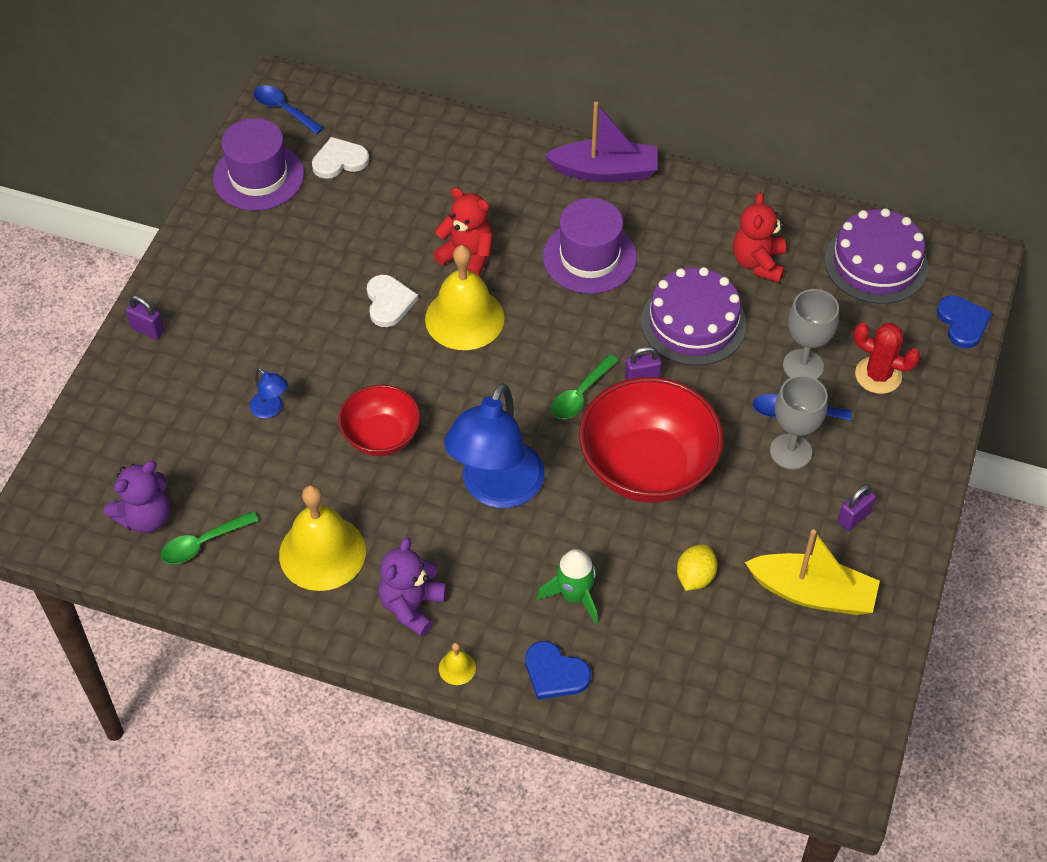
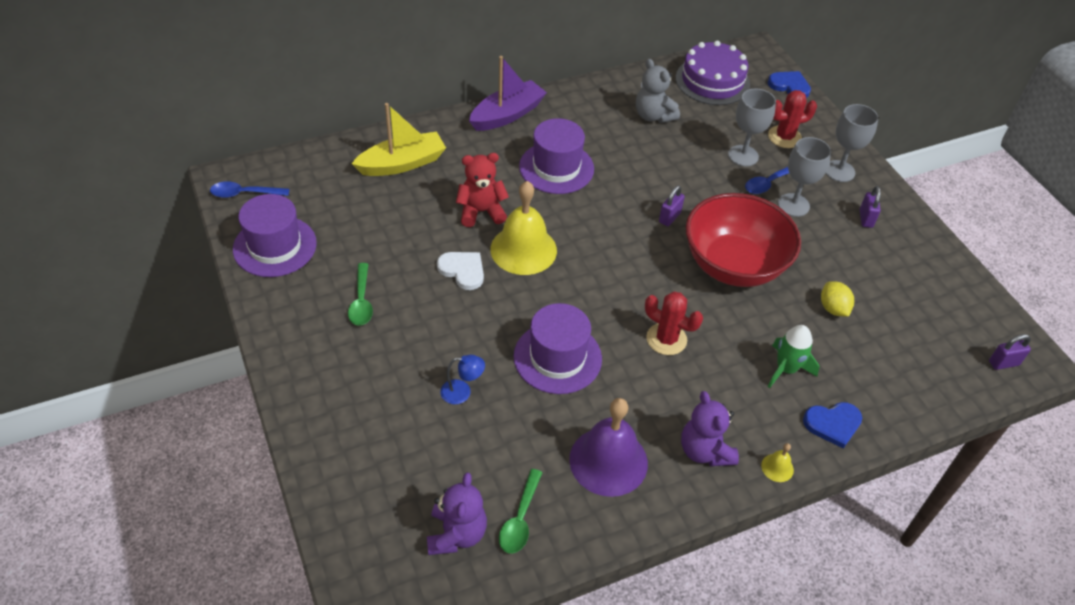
camera: 45 degrees left, 5 degrees down
purple padlock [126,295,164,340] -> purple padlock moved to [989,334,1031,370]
yellow bell [279,485,366,591] -> purple bell [569,398,648,497]
white heart [312,137,369,179] -> none
red bowl [338,385,421,456] -> purple hat [514,303,602,394]
blue lamp [444,383,545,508] -> red cactus [645,291,703,355]
green spoon [551,354,618,419] -> green spoon moved to [348,263,373,326]
purple cake [641,267,747,366] -> none
red teddy bear [733,192,786,283] -> grey teddy bear [636,59,680,123]
yellow boat [745,529,880,615] -> yellow boat moved to [352,103,446,176]
none -> grey goblet [826,104,879,182]

